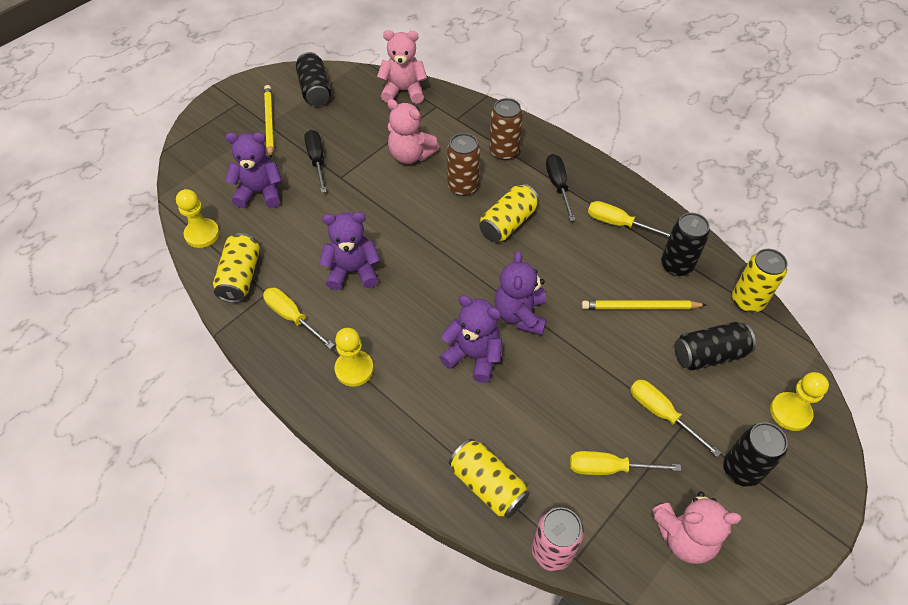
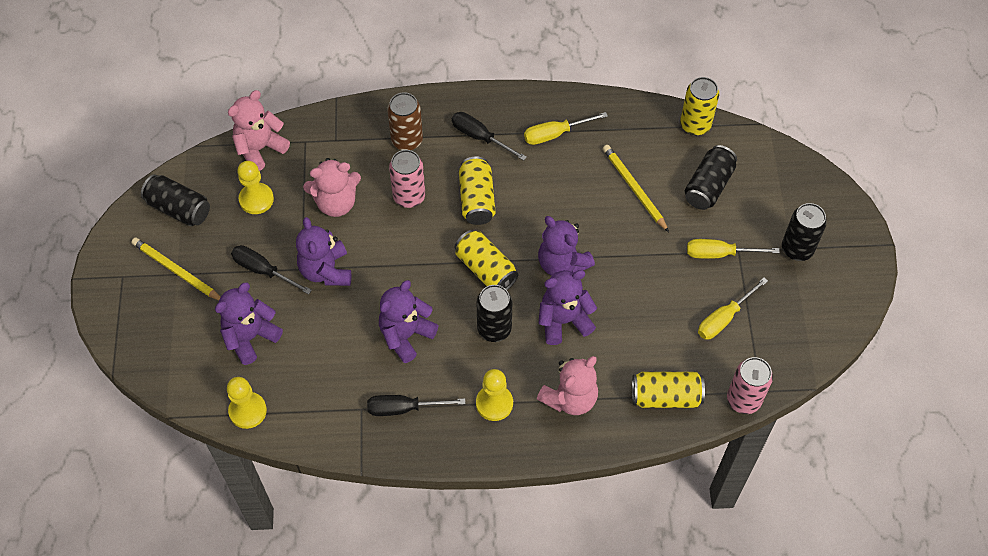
camera: 45 degrees left, 5 degrees up
yellow can [213,233,260,303] -> yellow can moved to [455,230,518,290]
yellow screwdriver [263,288,334,349] -> black screwdriver [367,395,465,416]
brown can [447,133,480,196] -> pink can [389,150,425,208]
yellow pencil [582,300,706,309] -> yellow pencil turned 105 degrees clockwise [603,145,669,232]
pink teddy bear [652,492,742,564] -> pink teddy bear moved to [537,356,598,415]
black can [661,213,710,276] -> black can moved to [477,285,513,342]
yellow pawn [770,372,829,431] -> yellow pawn moved to [237,161,274,214]
none -> purple teddy bear [296,217,351,286]

